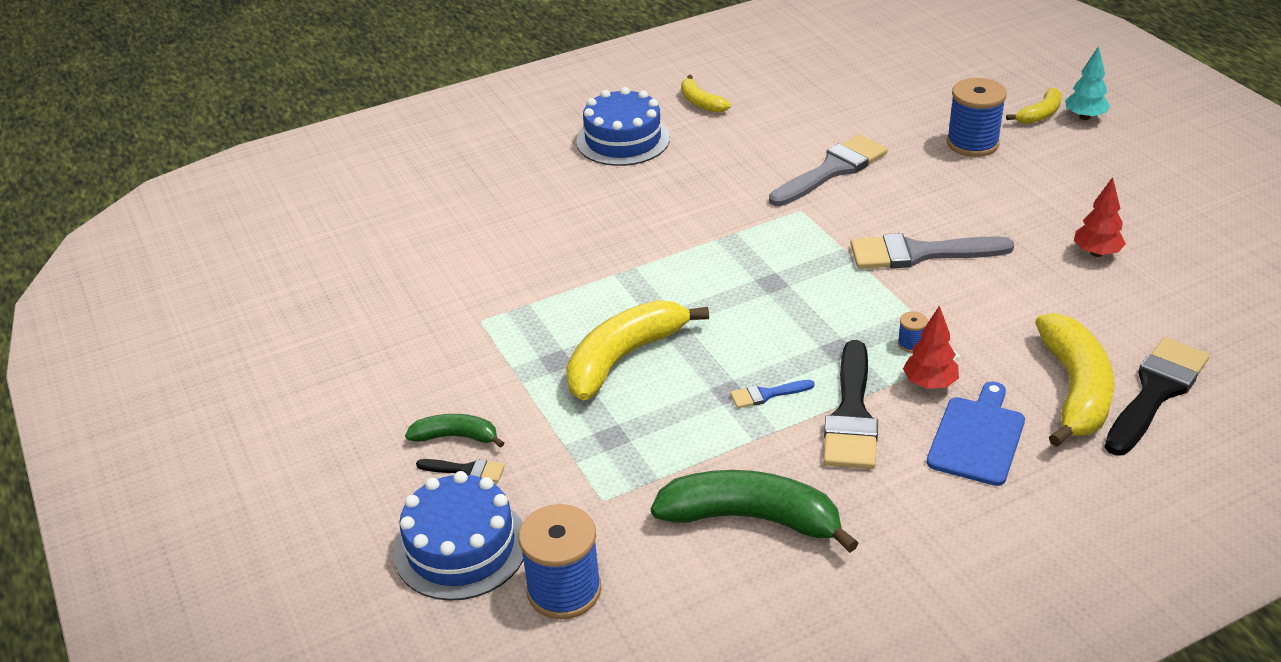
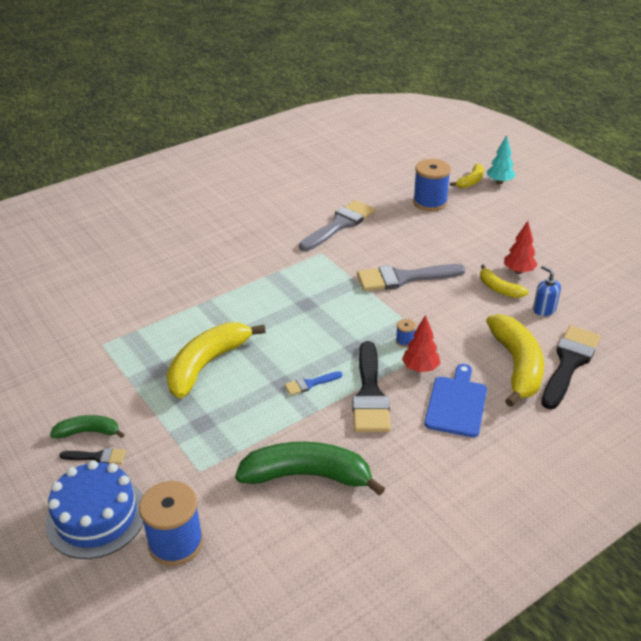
camera: 10 degrees left, 0 degrees up
blue cake [576,87,670,166] -> none
yellow banana [681,75,731,113] -> yellow banana moved to [480,264,529,298]
none -> blue soap dispenser [533,265,561,316]

